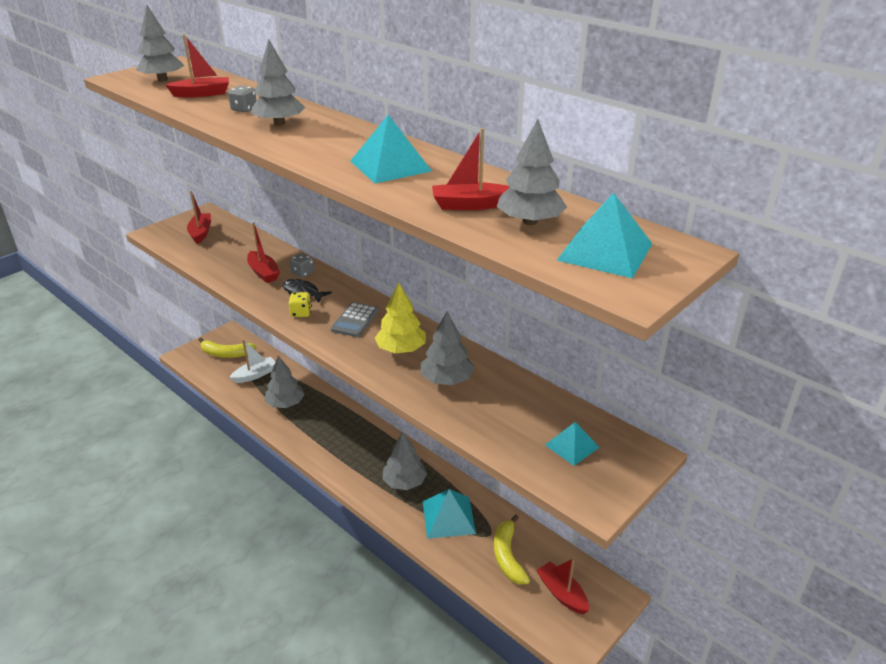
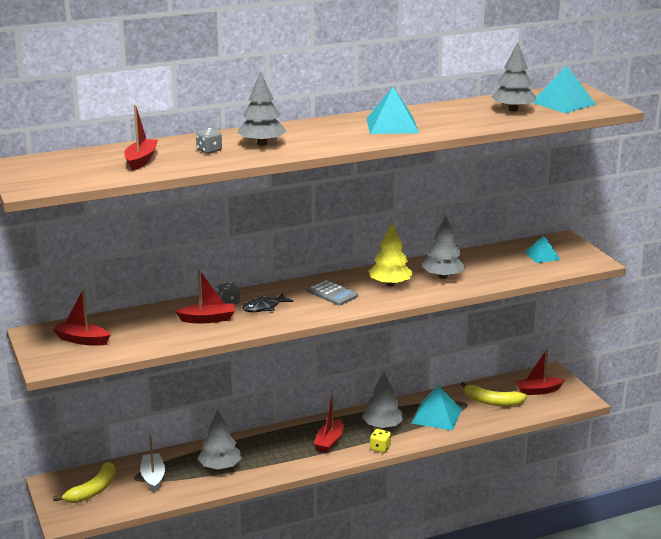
camera: 65 degrees left, 10 degrees down
grey tree [136,5,184,81] -> none
yellow dice [289,292,312,317] -> yellow dice moved to [370,429,391,453]
red boat [432,128,510,210] -> red boat moved to [314,395,344,453]

